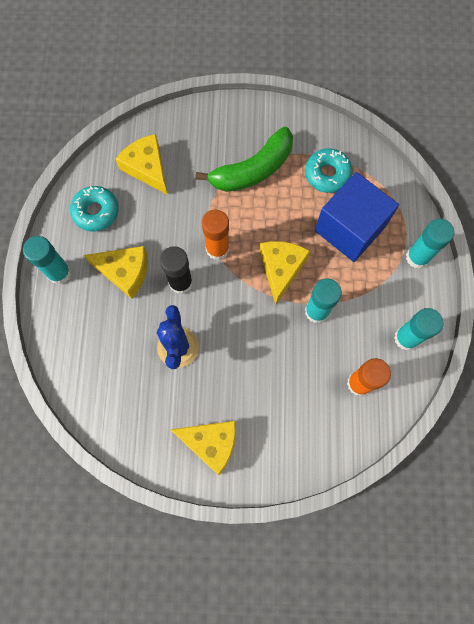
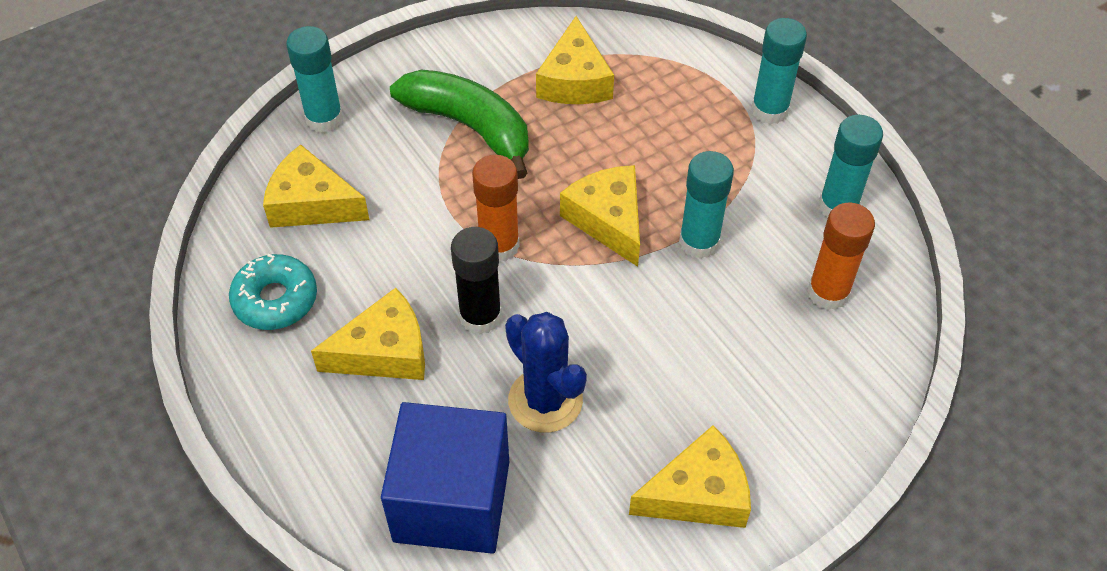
camera: 35 degrees left, 20 degrees down
turquoise glue stick [23,236,72,284] -> turquoise glue stick moved to [286,26,343,133]
green banana [196,127,293,192] -> green banana turned 75 degrees counterclockwise [390,70,529,179]
turquoise donut [305,148,353,193] -> yellow cheese [536,16,614,104]
blue cube [315,172,399,262] -> blue cube moved to [381,402,509,554]

